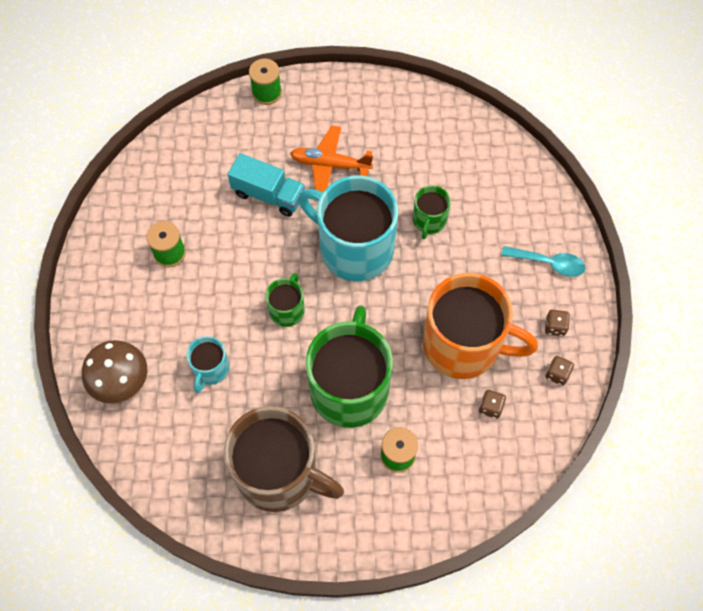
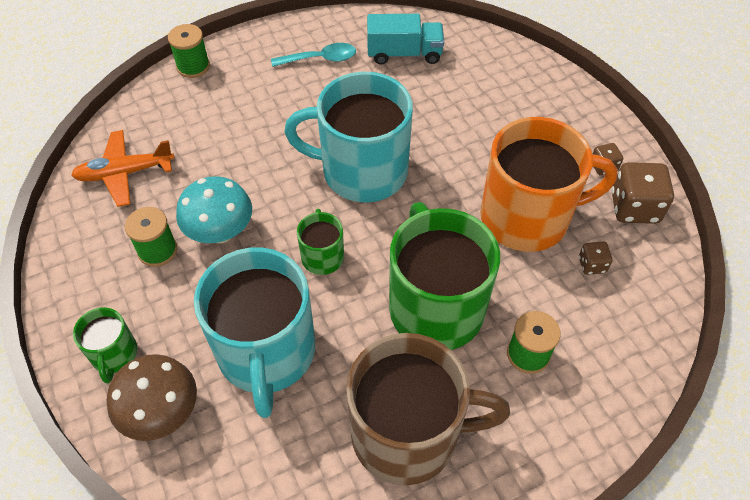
camera: 25 degrees left, 10 degrees down
turquoise mug [186,336,229,393] -> turquoise mug [194,247,315,418], size x2.12
turquoise truck [228,153,305,217] -> turquoise truck moved to [367,14,444,65]
orange plane [290,125,373,192] -> orange plane moved to [71,130,175,207]
green mug [413,185,451,239] -> green mug moved to [73,307,137,384]
turquoise spoon [501,246,585,277] -> turquoise spoon moved to [271,43,356,67]
brown dice [545,356,574,386] -> brown dice [611,162,674,224], size x1.94
none -> turquoise mushroom [176,176,252,243]

